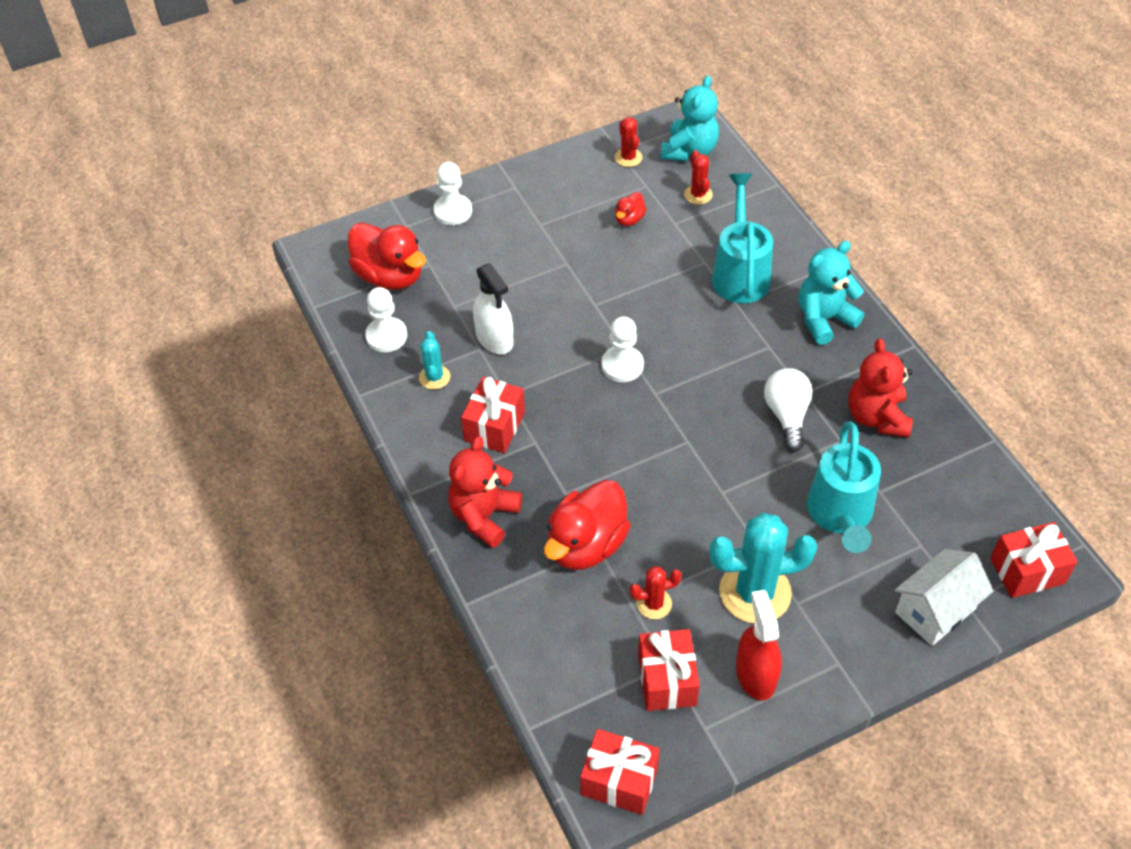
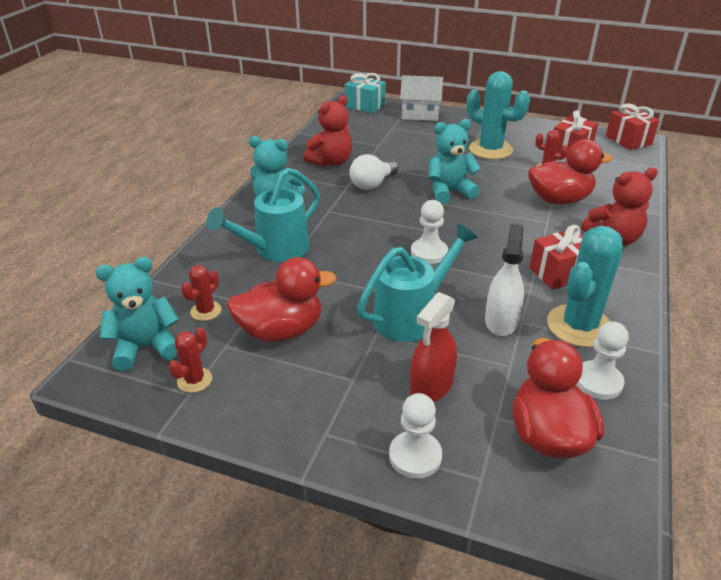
camera: 135 degrees left, 15 degrees down
turquoise cactus [419,331,450,389] -> turquoise cactus [547,226,623,347], size x2.02
red duck [615,192,647,226] -> red duck [227,257,337,342], size x2.12
red spray bottle [736,590,782,700] -> red spray bottle moved to [410,292,457,402]
turquoise watering can [807,422,881,553] -> turquoise watering can moved to [357,223,478,342]
red gift [990,522,1078,598] -> turquoise gift [345,73,386,113]
none -> turquoise teddy bear [428,119,481,204]

